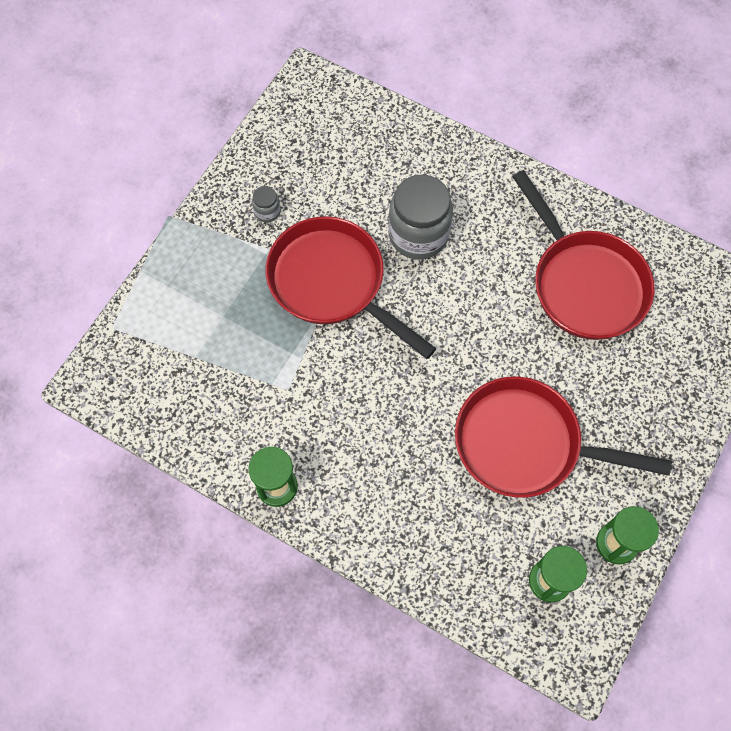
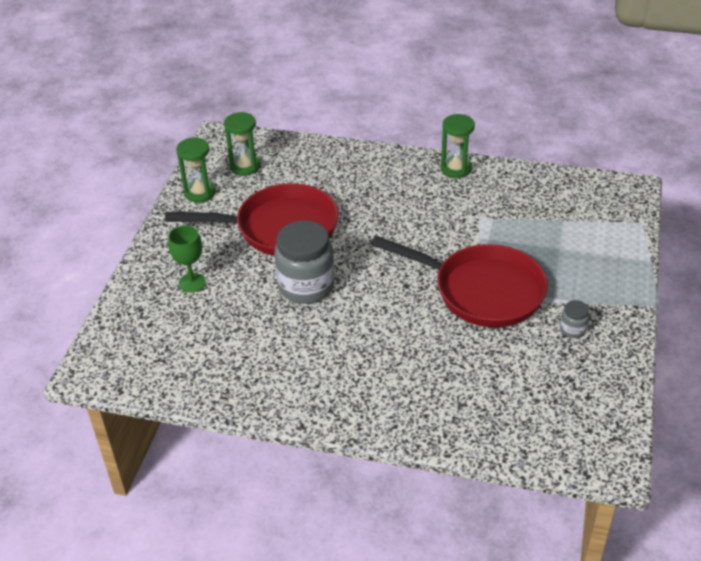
camera: 165 degrees right, 25 degrees down
grey jar [388,175,453,260] -> grey jar moved to [274,220,334,304]
red pan [512,170,654,340] -> none
none -> green goblet [168,225,206,293]

